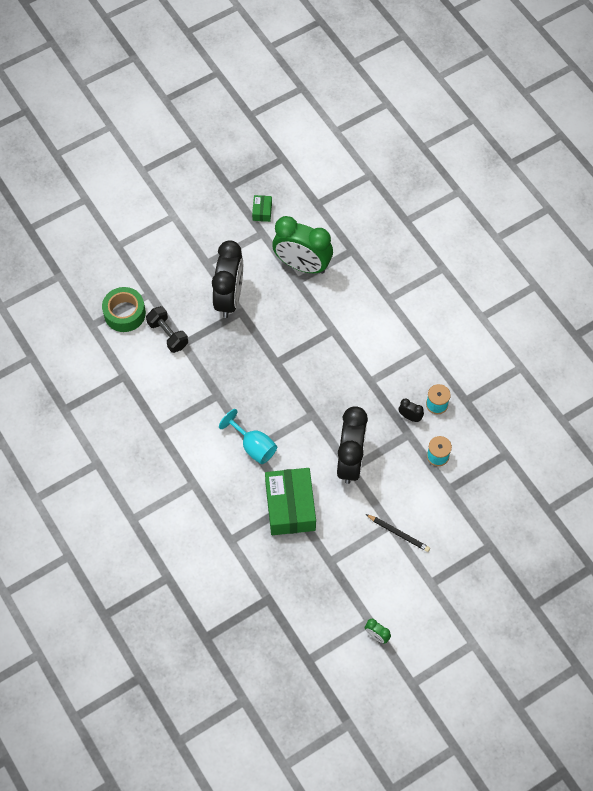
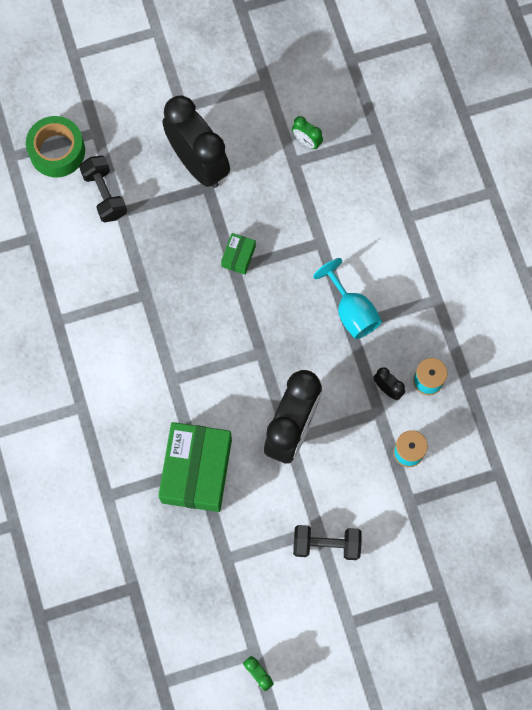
camera: 15 degrees right, 10 degrees up
black clock [212,240,243,318] -> black clock turned 60 degrees counterclockwise [162,95,230,188]
turquoise goblet [219,409,277,464] -> turquoise goblet moved to [313,258,382,339]
green box [252,195,272,222] -> green box moved to [221,233,256,275]
green clock [272,216,333,274] -> green clock [292,116,323,149], size x0.41
black pencil [366,514,430,552] -> black dumbbell [293,525,362,560]

